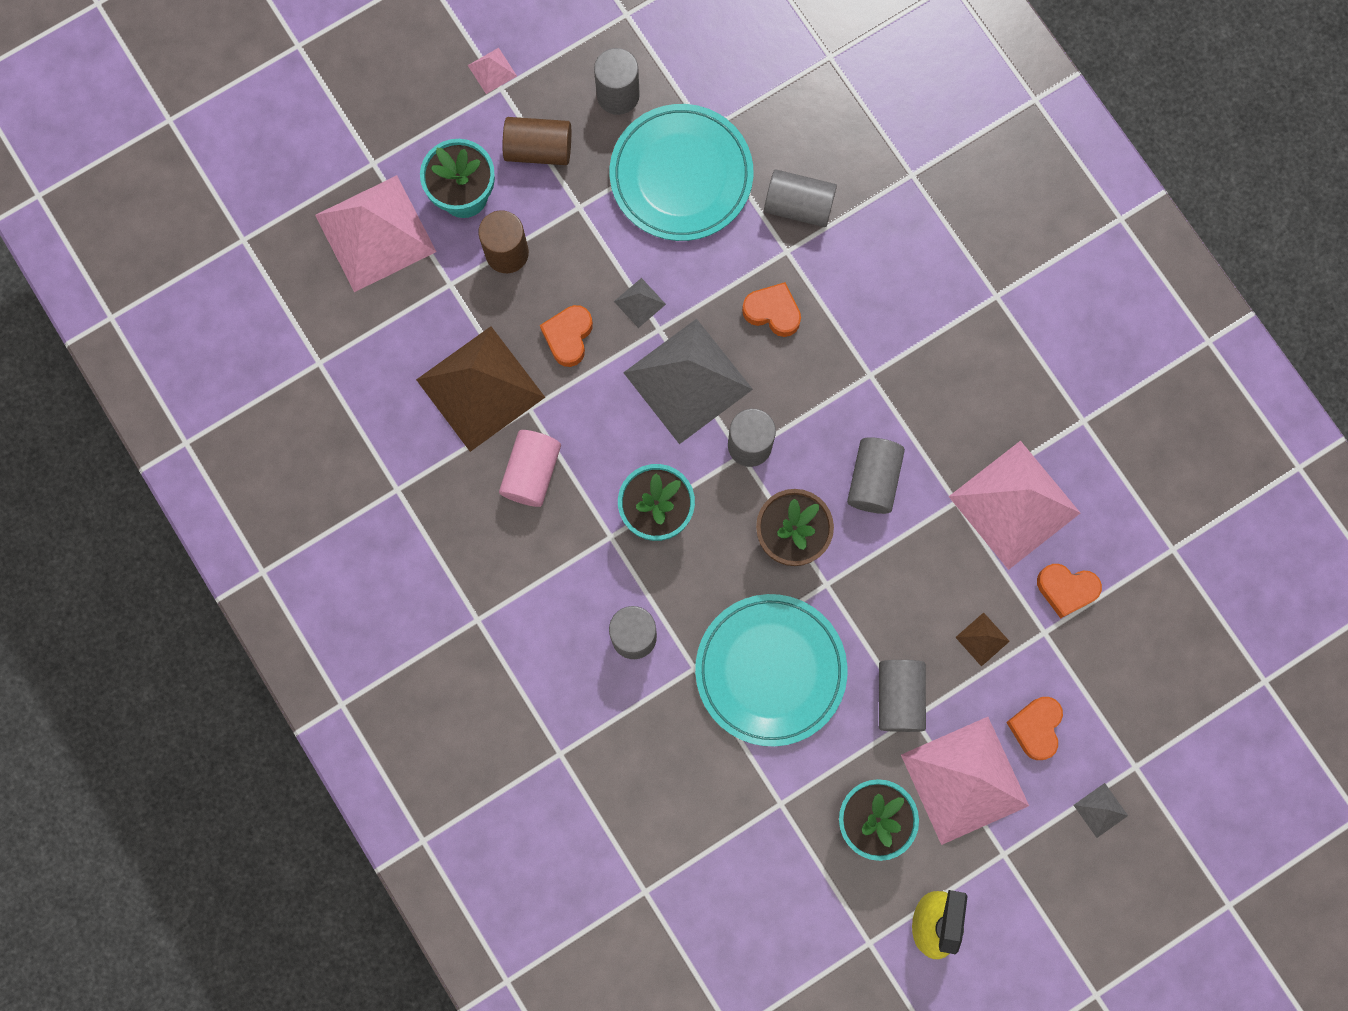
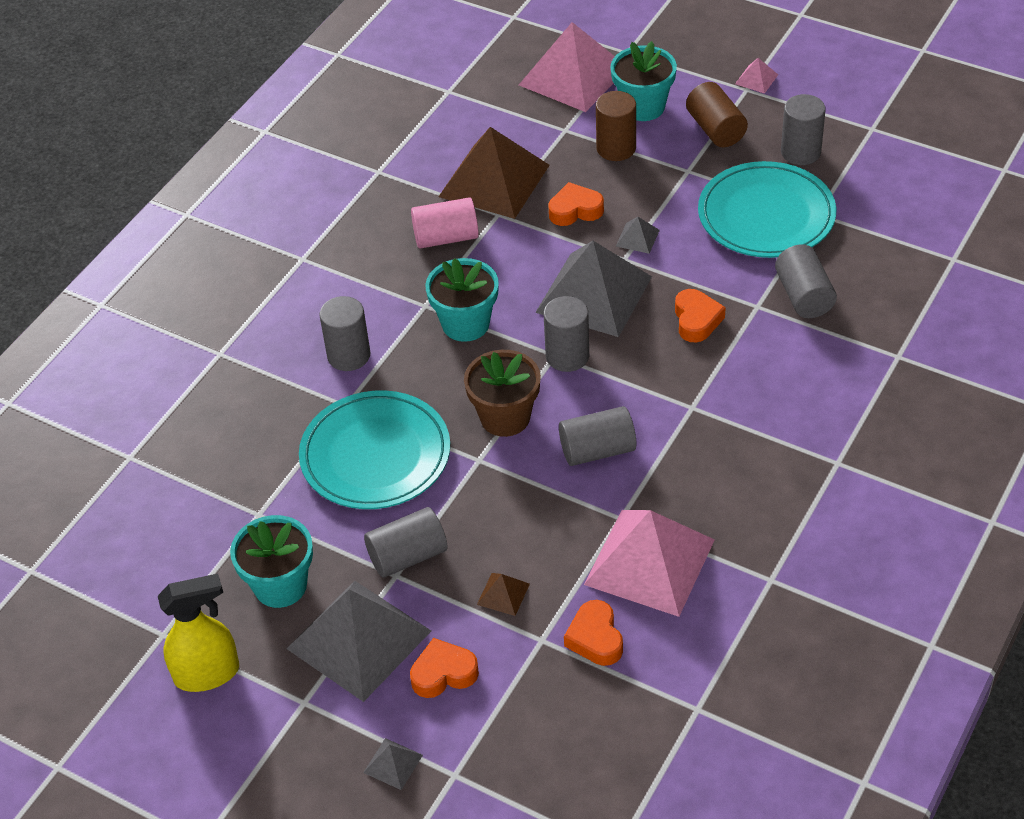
camera: 65 degrees right, 30 degrees down
pink pyramid [901,717,1029,845] -> grey pyramid [286,581,431,702]

